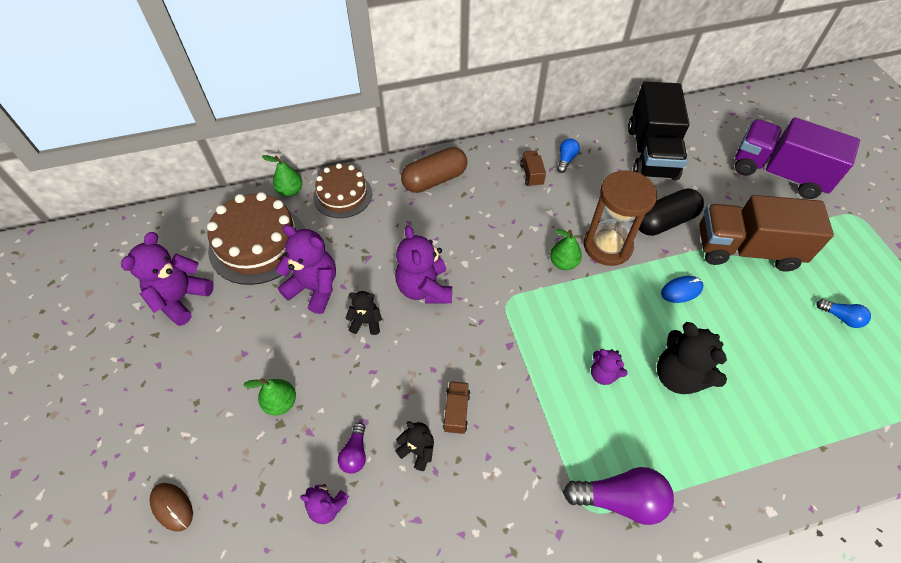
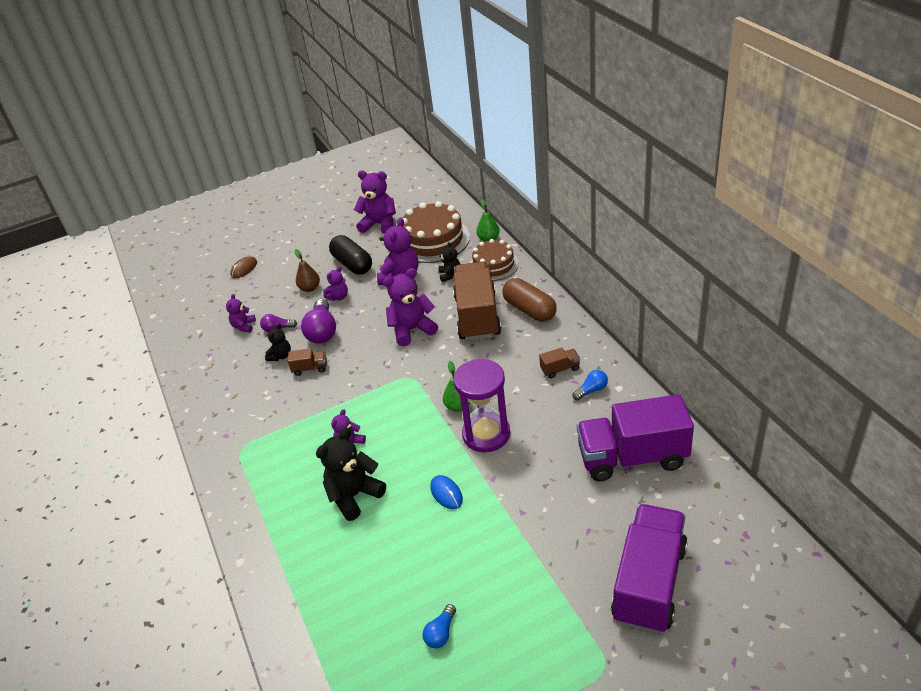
camera: 85 degrees right, 15 degrees down
green pear [243,378,296,415] -> brown pear [294,249,320,292]
black teddy bear [346,291,382,335] -> black teddy bear moved to [439,242,460,282]
blue light bulb [557,138,580,173] -> blue light bulb turned 45 degrees counterclockwise [573,370,608,400]
purple light bulb [563,467,674,525] -> purple light bulb moved to [301,299,336,344]
brown hourglass [584,170,657,266] -> purple hourglass [453,359,510,452]
black truck [628,81,690,180] -> purple truck [577,394,694,481]
black capsule [639,189,704,236] -> black capsule moved to [329,235,372,275]
brown truck [699,195,834,271] -> brown truck moved to [453,262,501,341]
none -> purple teddy bear [323,267,348,301]

